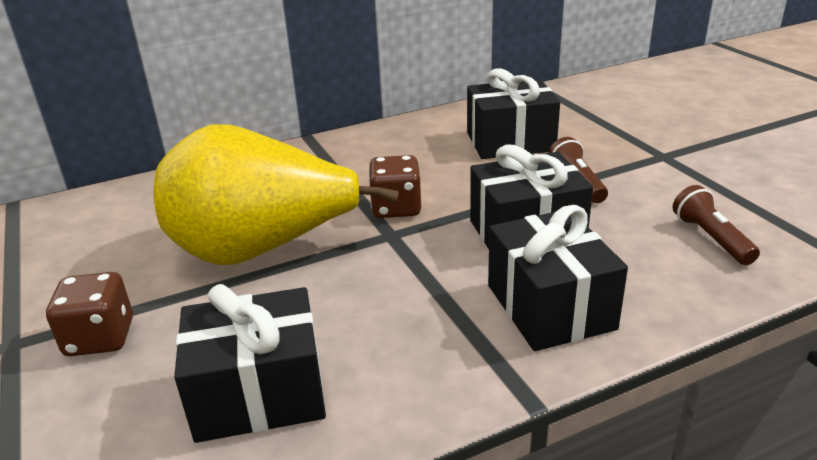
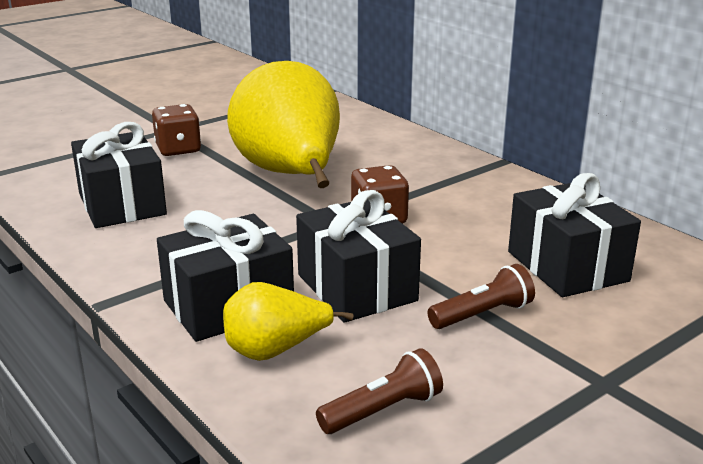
camera: 75 degrees right, 5 degrees down
none -> yellow pear [223,282,353,361]

